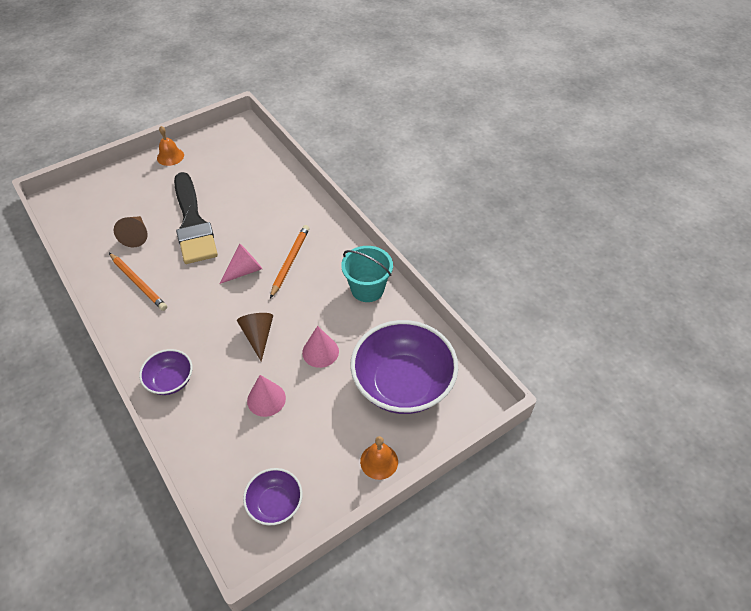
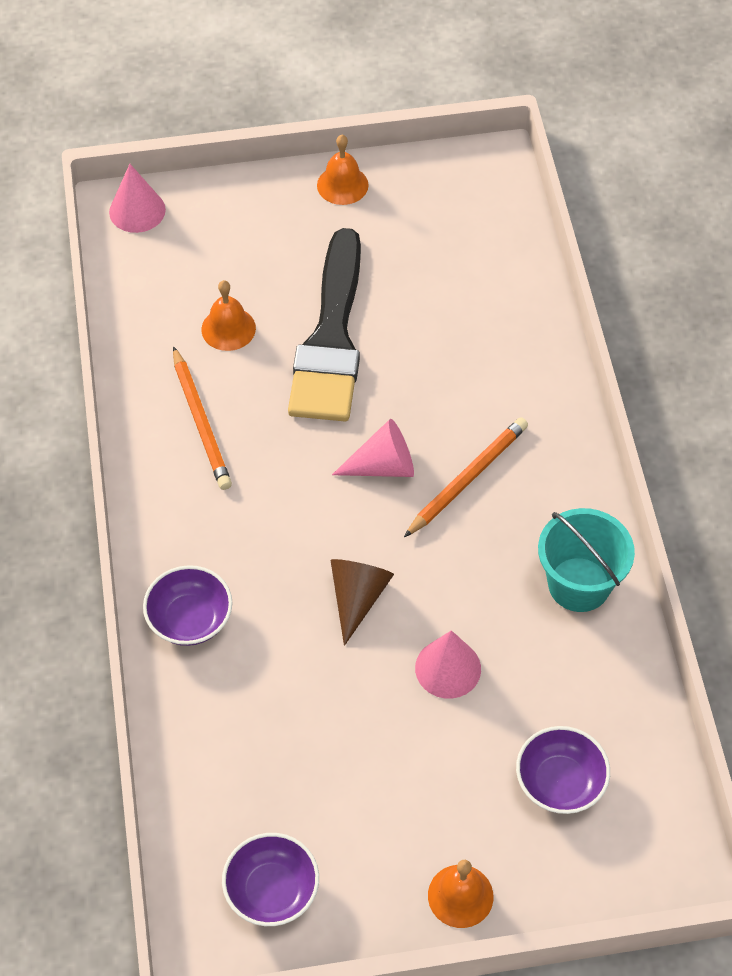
camera: 25 degrees right, 5 degrees up
brown cone [114,216,148,247] -> orange bell [201,280,256,351]
pink cone [247,375,286,417] -> pink cone moved to [109,164,166,233]
purple bowl [350,320,458,414] -> purple bowl [516,726,610,814], size x0.50

